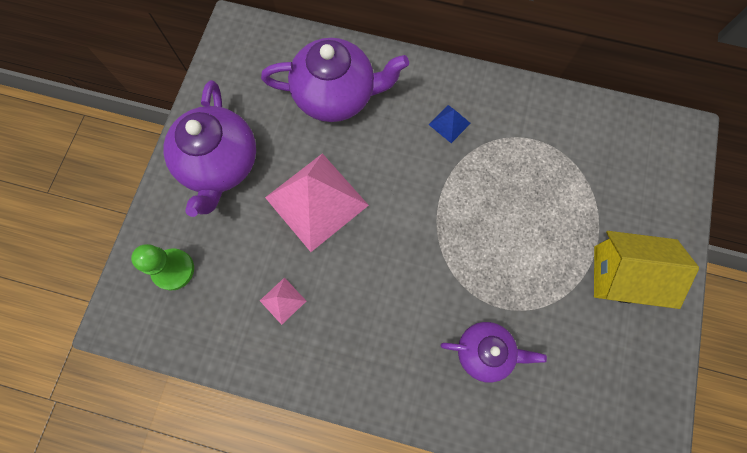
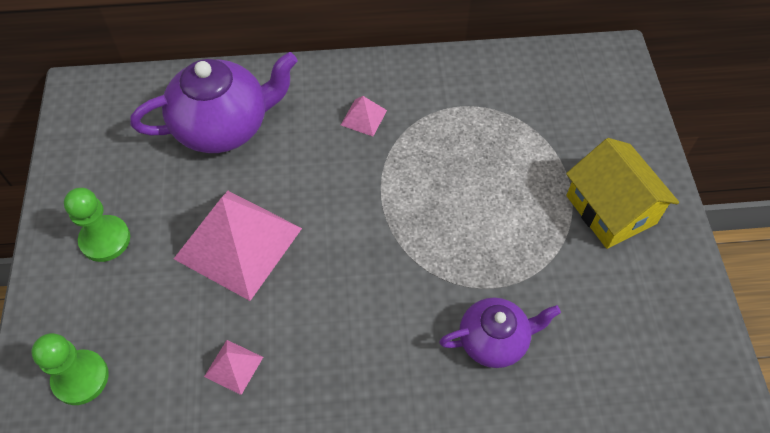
camera: 20 degrees left, 15 degrees down
purple teapot [163,80,256,217] -> green pawn [64,188,130,262]
blue pyramid [428,105,471,143] -> pink pyramid [341,96,387,136]
yellow house [594,231,699,309] -> yellow house turned 75 degrees clockwise [566,138,679,249]

